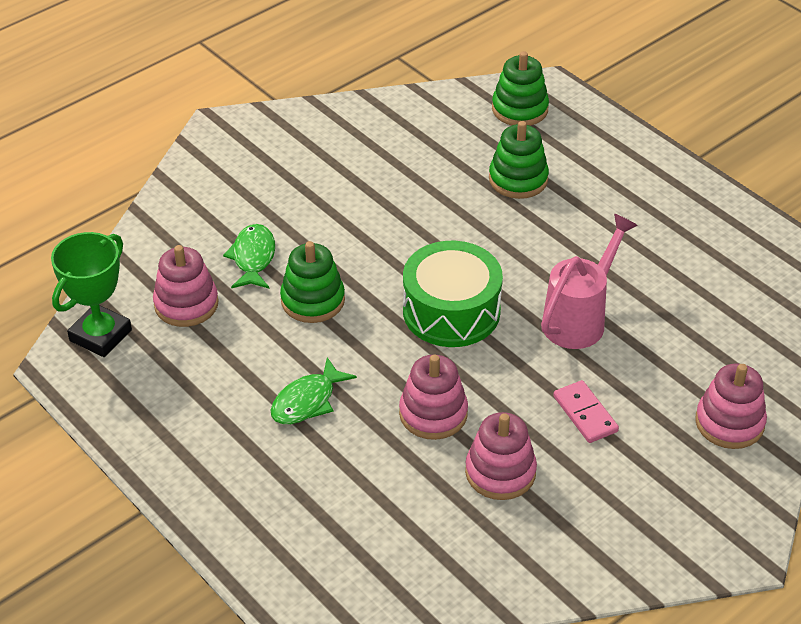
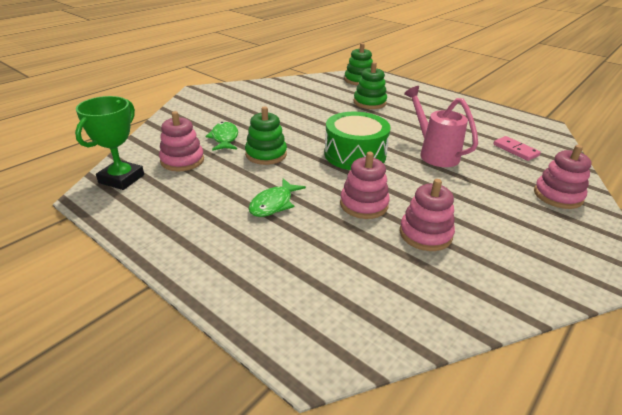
camera: 10 degrees left, 10 degrees down
pink watering can [541,214,638,349] -> pink watering can turned 60 degrees counterclockwise [404,86,478,167]
pink domino [553,380,619,443] -> pink domino moved to [493,136,541,161]

